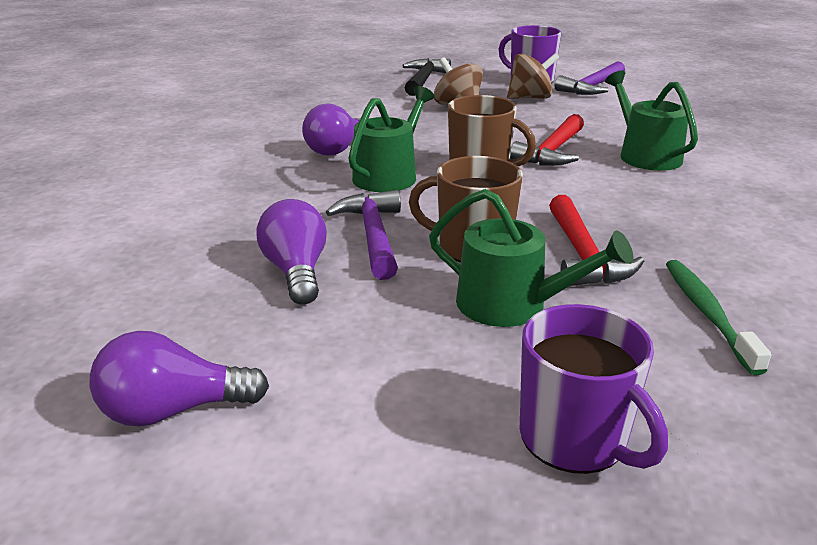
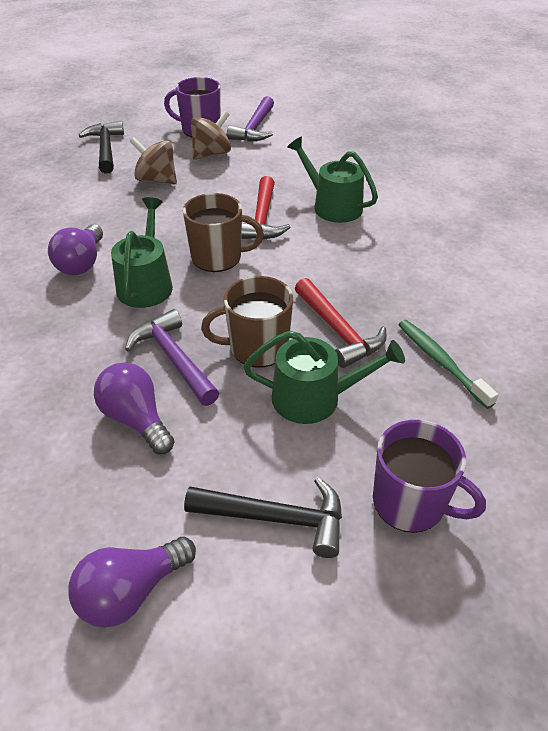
camera: 25 degrees left, 15 degrees up
none -> black hammer [184,477,342,558]

